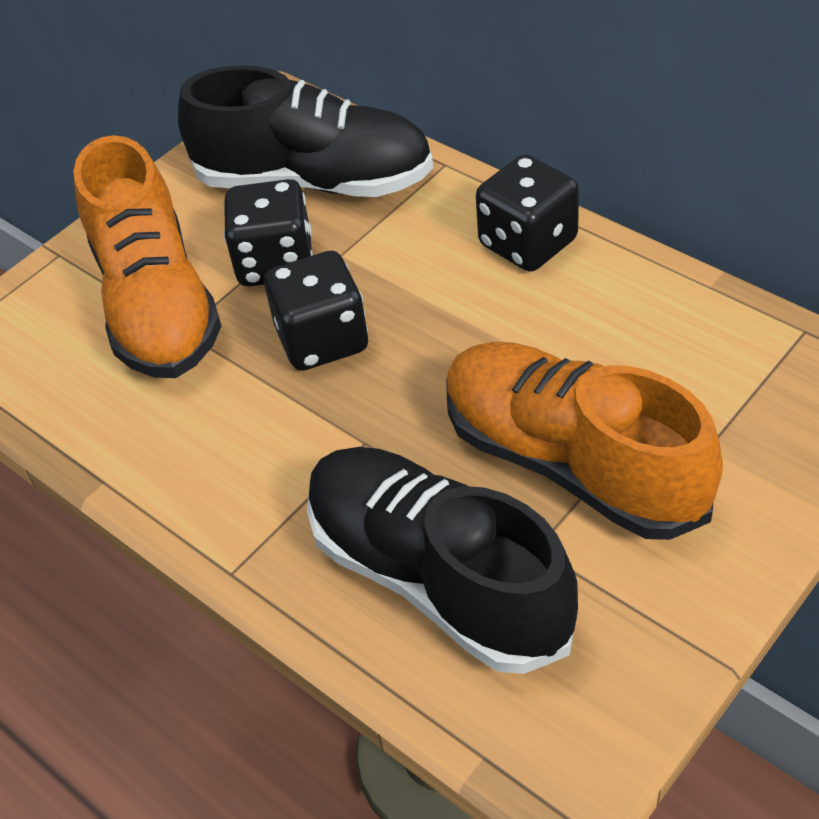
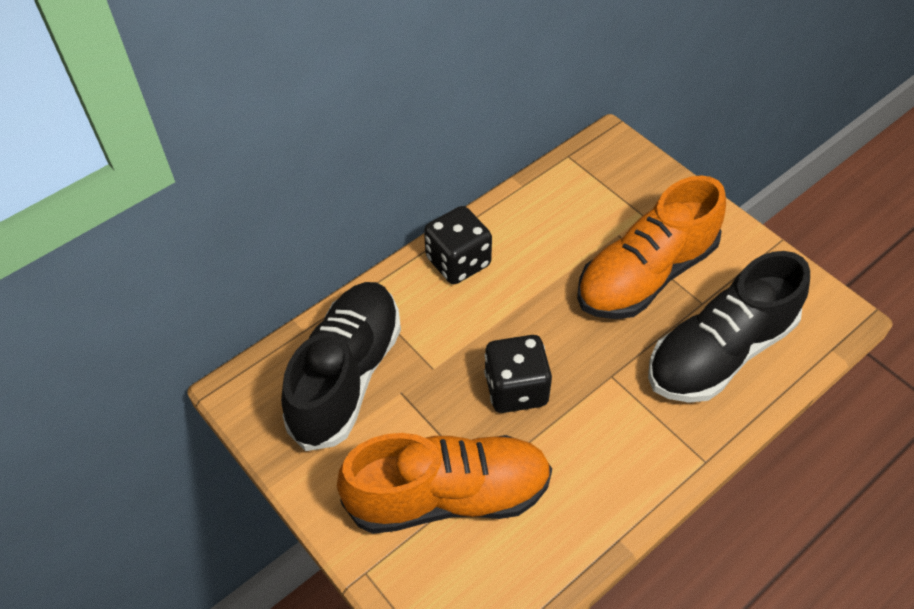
camera: 85 degrees left, 5 degrees up
black dice [224,179,313,286] -> none

